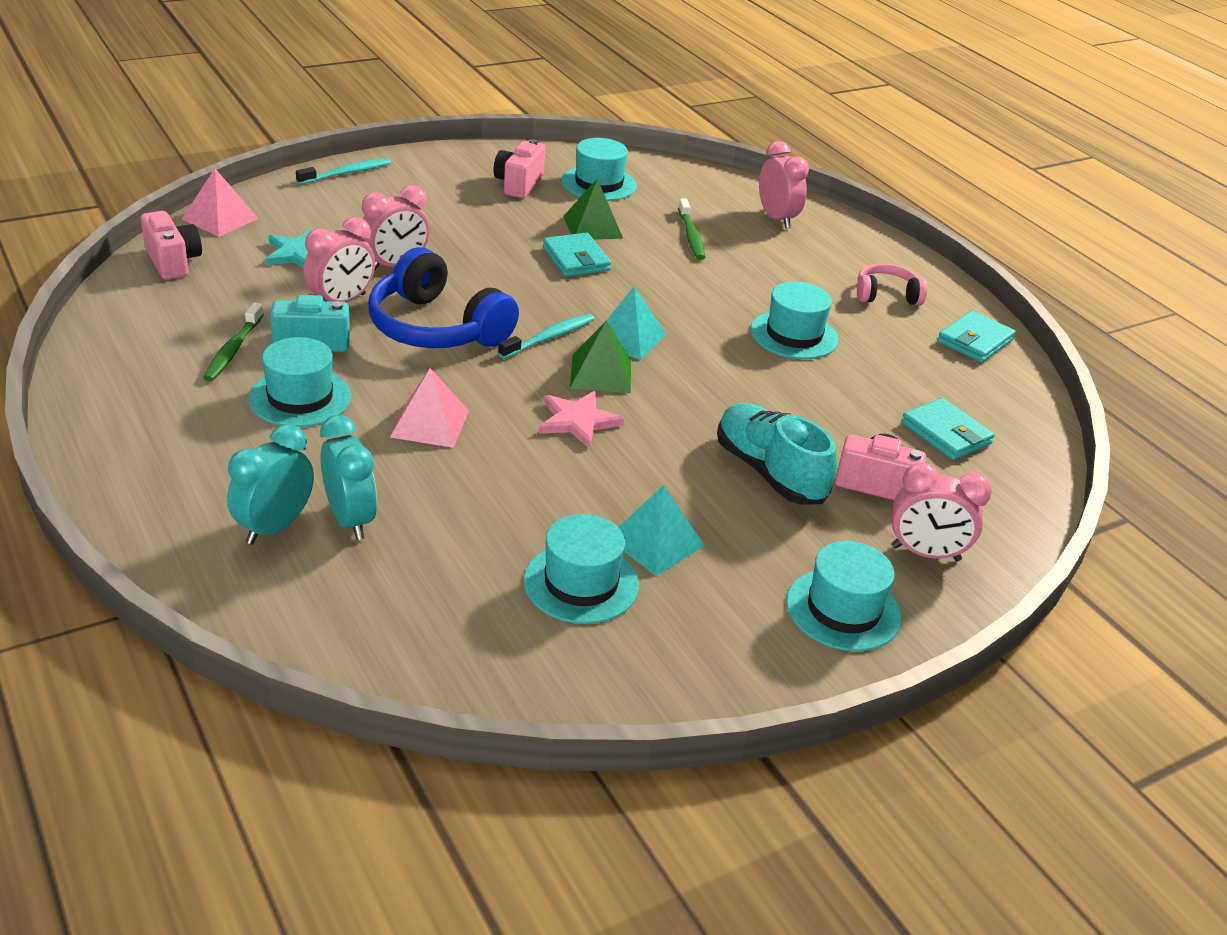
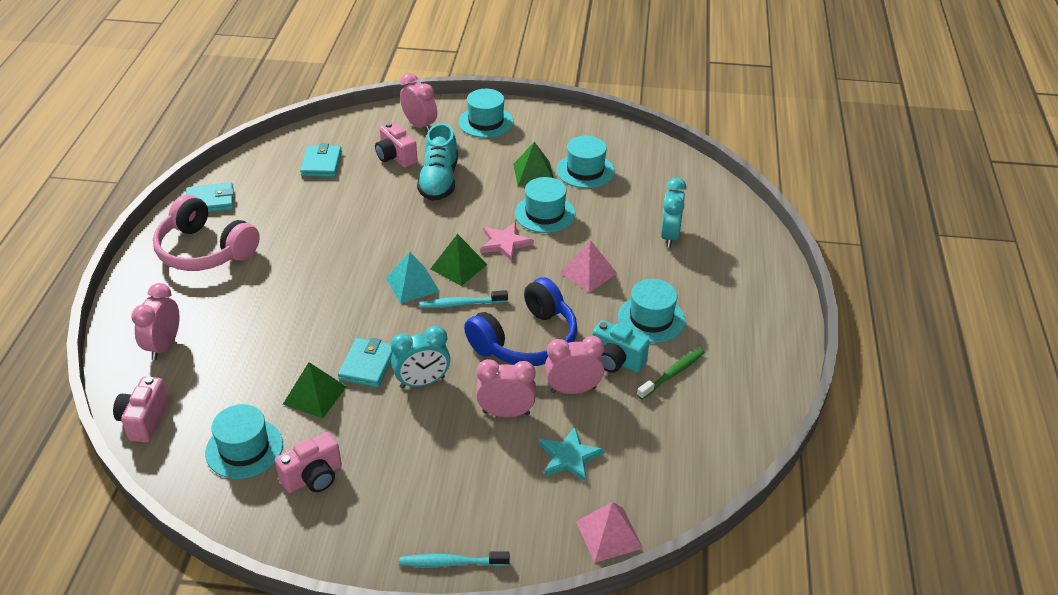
camera: 140 degrees left, 5 degrees up
pink camera [141,211,202,280] -> pink camera moved to [113,376,169,442]
turquoise clock [227,424,314,545] -> turquoise clock moved to [391,326,450,388]
blue headphones [368,247,519,348] -> blue headphones turned 60 degrees clockwise [464,277,578,366]
turquoise pyramid [618,485,704,576] -> green pyramid [513,142,553,186]
green toothbrush [678,198,705,260] -> none
turquoise hat [750,281,838,359] -> turquoise hat moved to [515,177,575,233]
pink headphones [857,264,927,305] -> pink headphones [153,194,260,271], size x1.86

